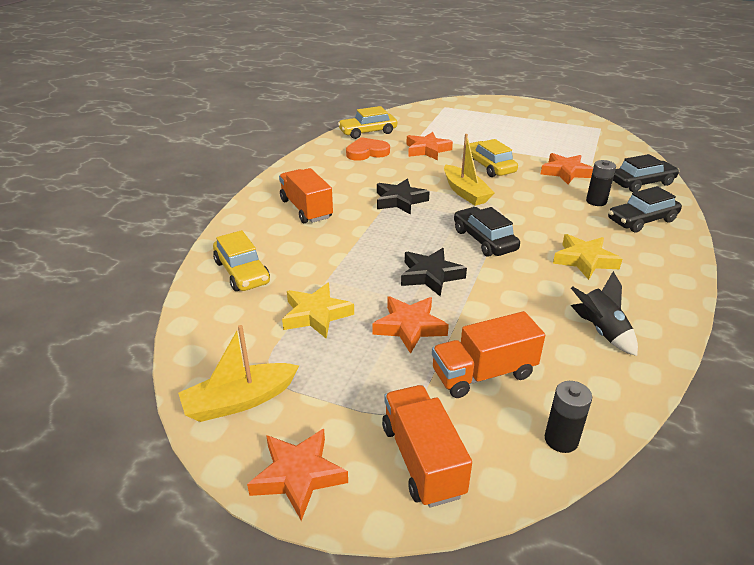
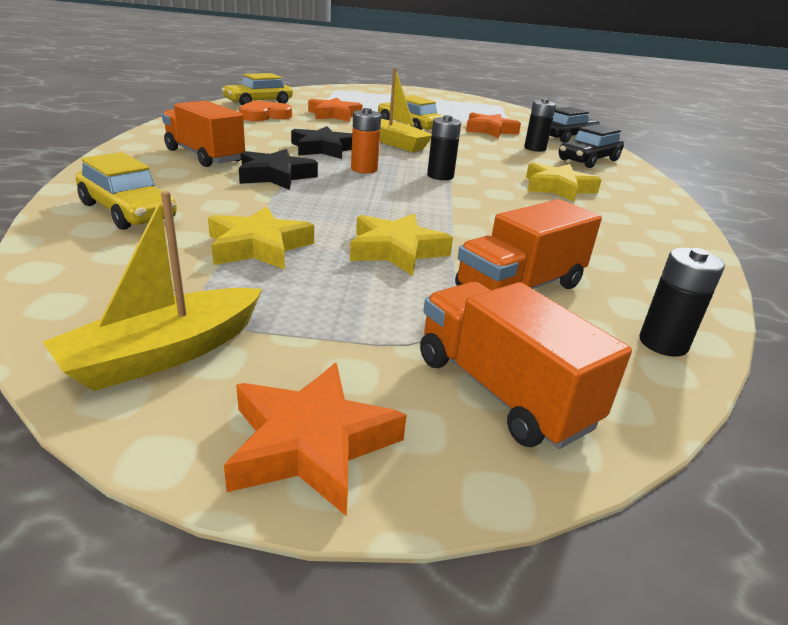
camera: 20 degrees left, 5 degrees down
orange star [372,296,449,354] -> yellow star [350,214,453,276]
black star [401,248,467,296] -> black star moved to [239,149,318,190]
black car [454,207,520,257] -> black battery [427,115,461,180]
black rocket [571,271,638,356] -> none
none -> orange battery [351,108,381,173]

